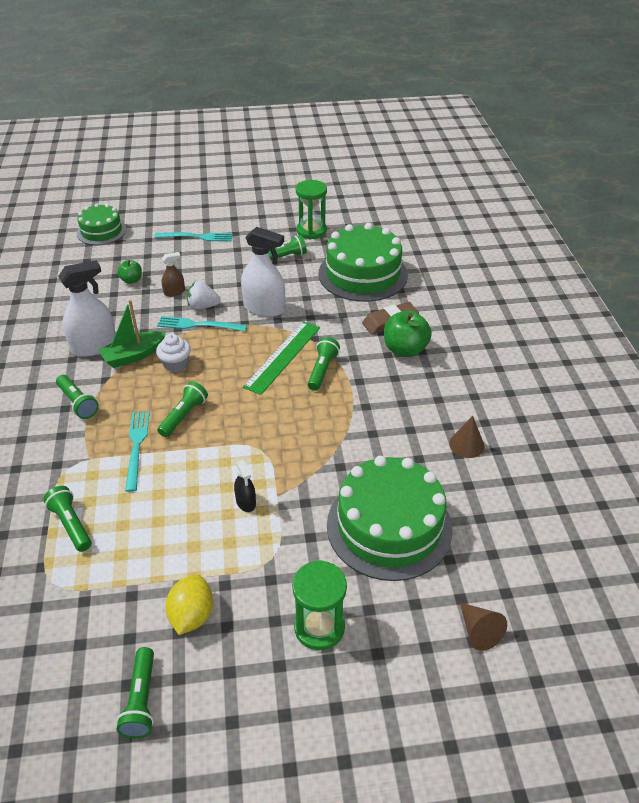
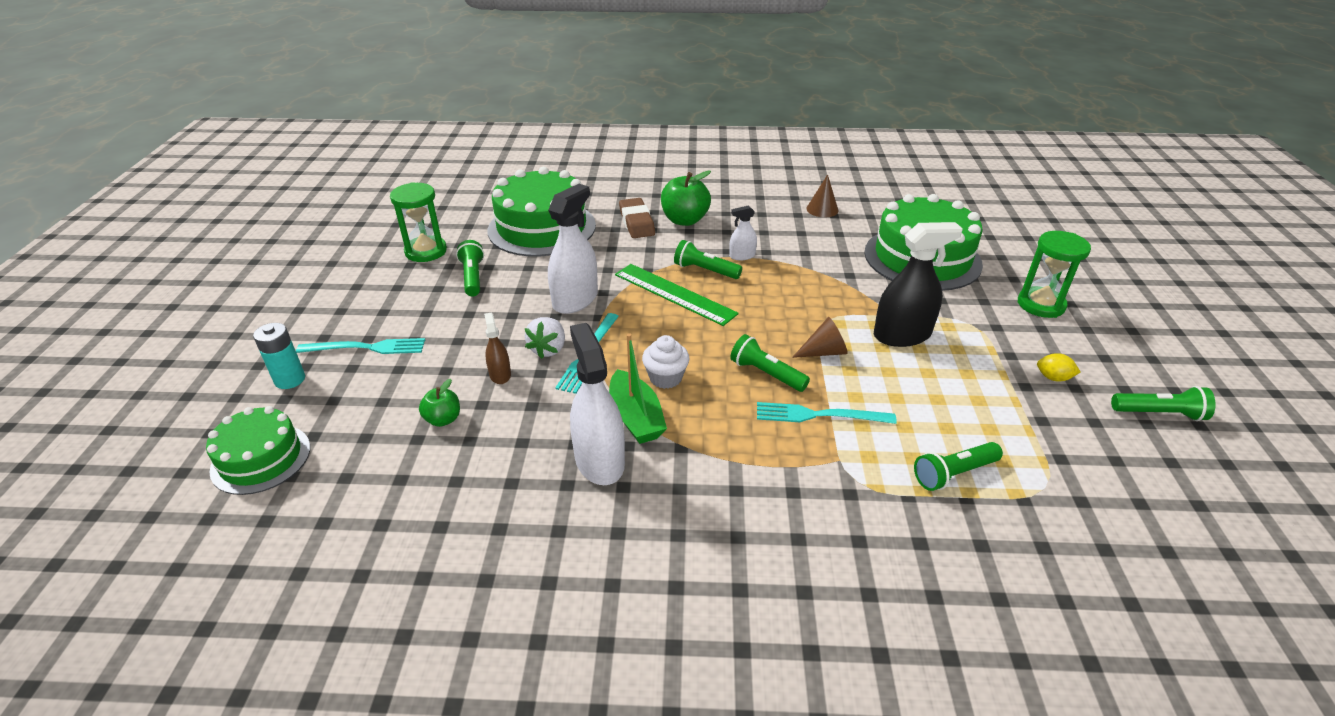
camera: 80 degrees left, 5 degrees down
green flashlight [56,375,99,419] -> none
turquoise fork [154,232,233,242] -> turquoise fork turned 75 degrees clockwise [296,338,425,354]
yellow lemon [165,575,213,635] -> yellow lemon [1037,353,1081,381], size x0.60
black spray bottle [234,460,256,512] -> black spray bottle [874,222,963,347], size x1.97
brown cone [460,602,507,651] -> brown cone moved to [792,317,848,358]
none -> turquoise battery [253,323,305,389]
none -> white spray bottle [729,205,757,260]

